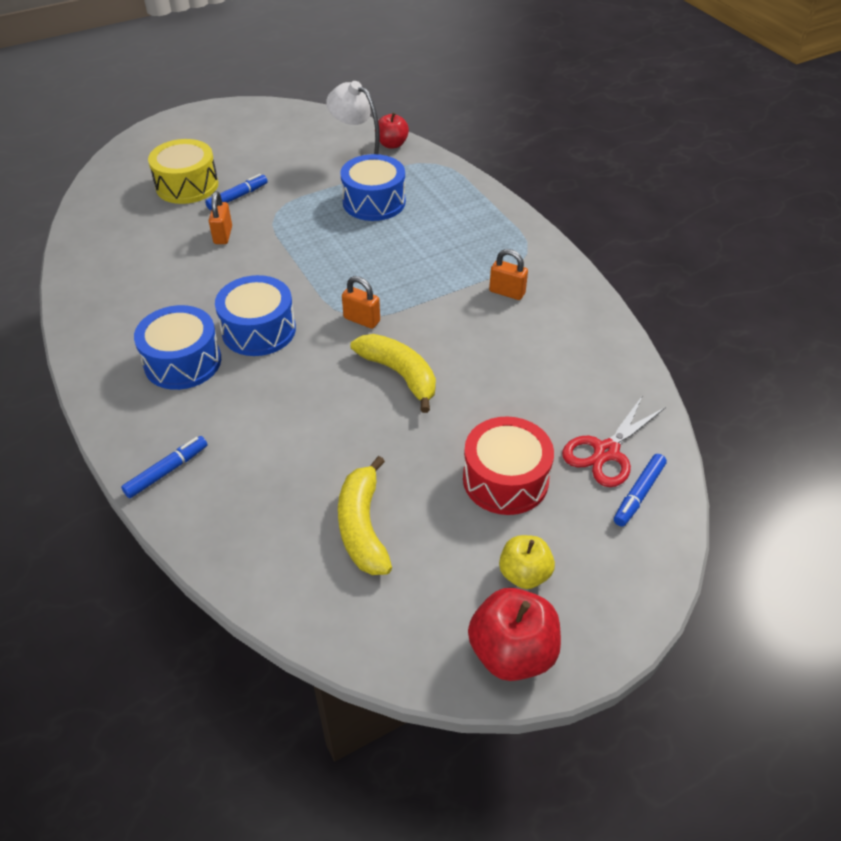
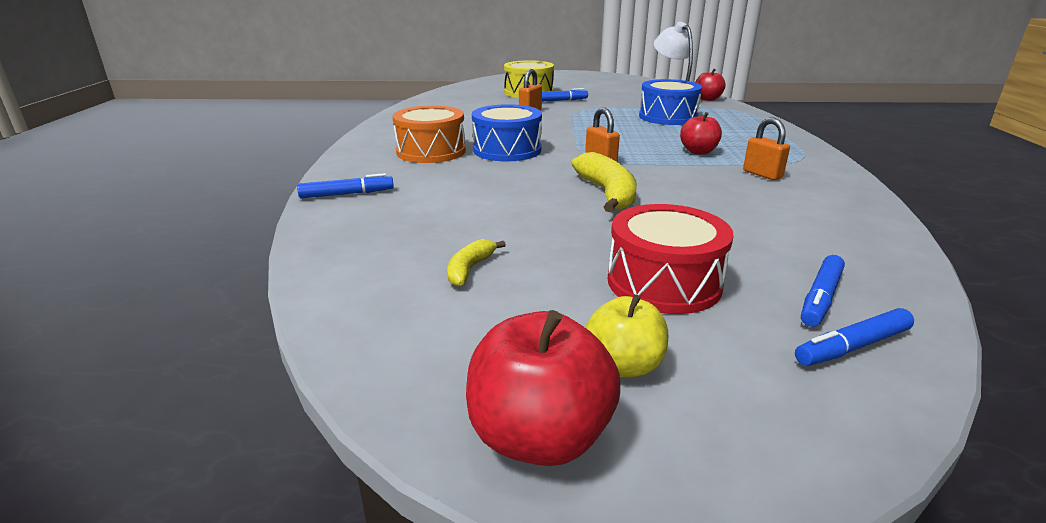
camera: 30 degrees right, 20 degrees down
blue drum [134,305,221,390] -> orange drum [392,106,466,163]
yellow banana [338,456,392,575] -> yellow banana [448,239,506,286], size x0.55
red scissors [562,395,666,487] -> blue marker [801,255,845,327]
none -> red apple [680,112,722,155]

